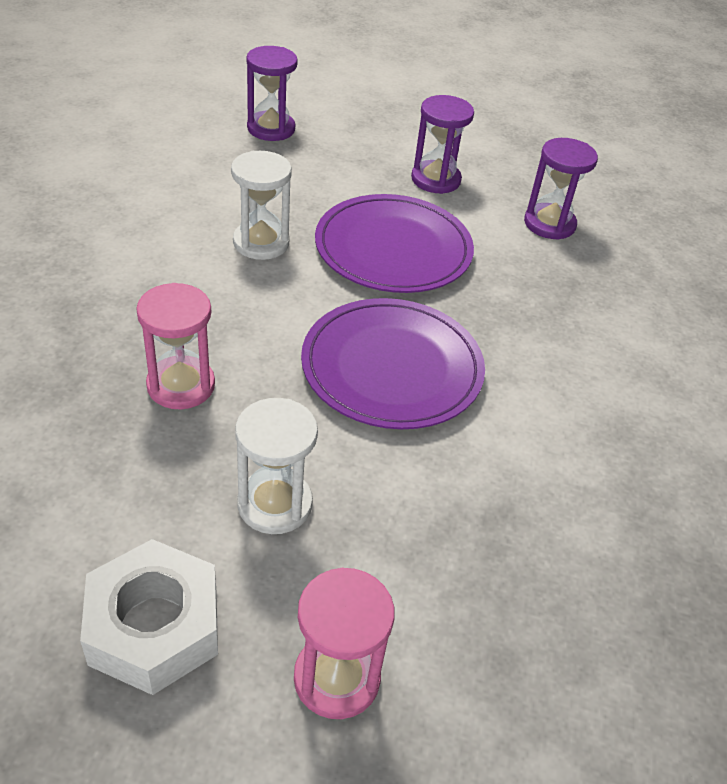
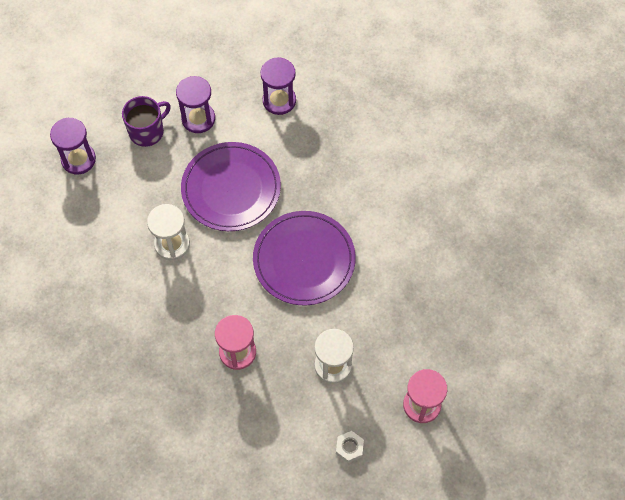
camera: 40 degrees left, 20 degrees up
white nut [80,539,218,695] -> white nut [336,431,364,463], size x0.47
none -> purple mug [122,96,171,147]

